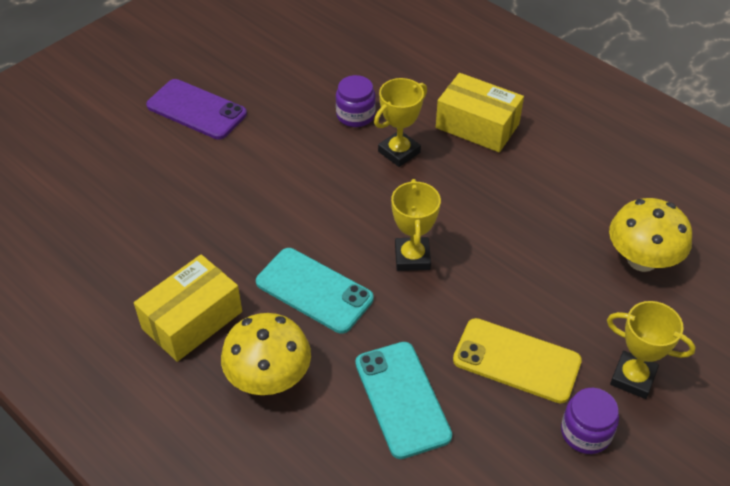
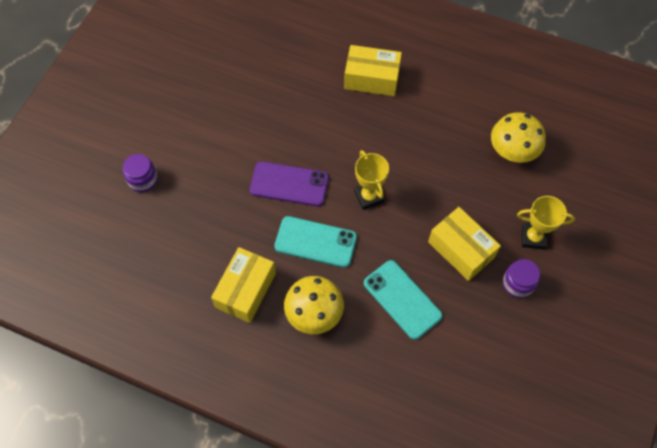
camera: 20 degrees left, 15 degrees up
purple phone [146,79,247,140] -> purple phone moved to [250,161,329,206]
purple jar [336,75,376,127] -> purple jar moved to [123,154,158,193]
yellow trophy [374,78,427,167] -> none
yellow phone [453,318,582,404] -> yellow box [428,207,501,281]

